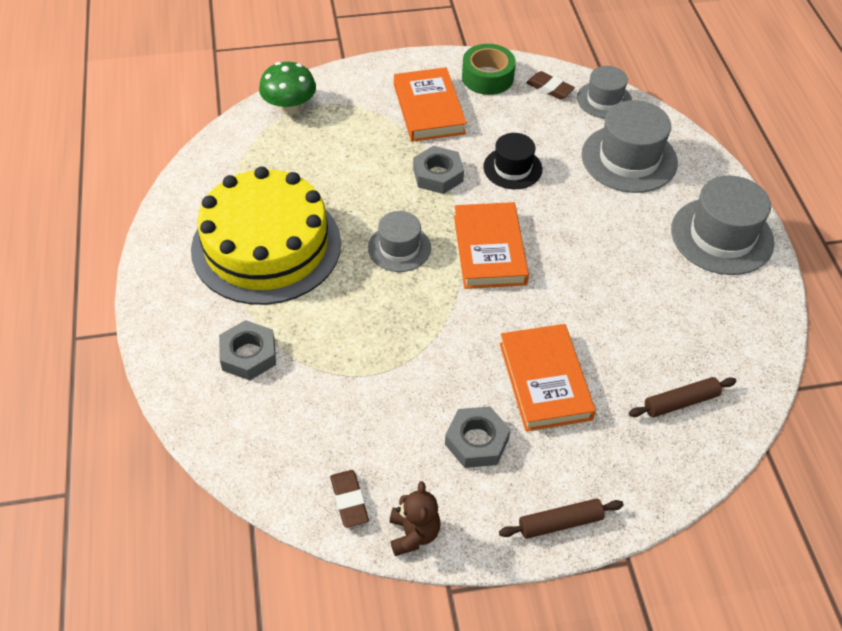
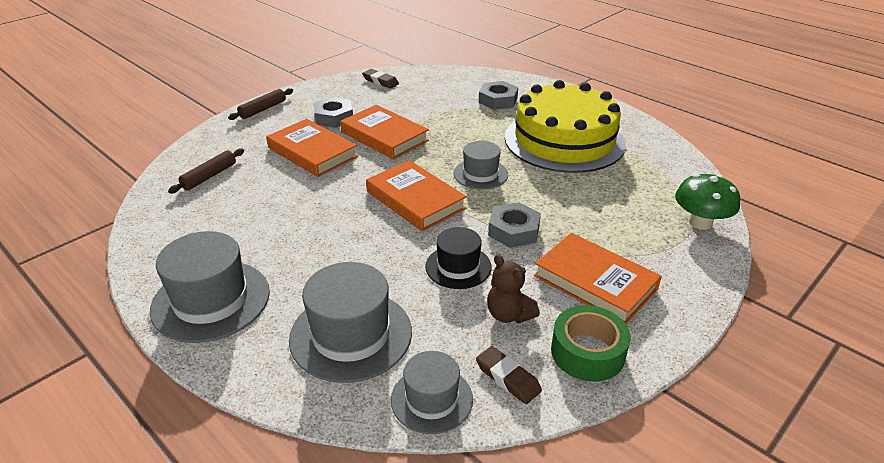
camera: 145 degrees right, 15 degrees down
brown teddy bear [390,481,441,556] -> brown teddy bear moved to [487,254,540,323]
brown eraser [526,71,575,100] -> brown eraser turned 45 degrees clockwise [476,346,542,404]
none -> orange book [340,105,429,159]

